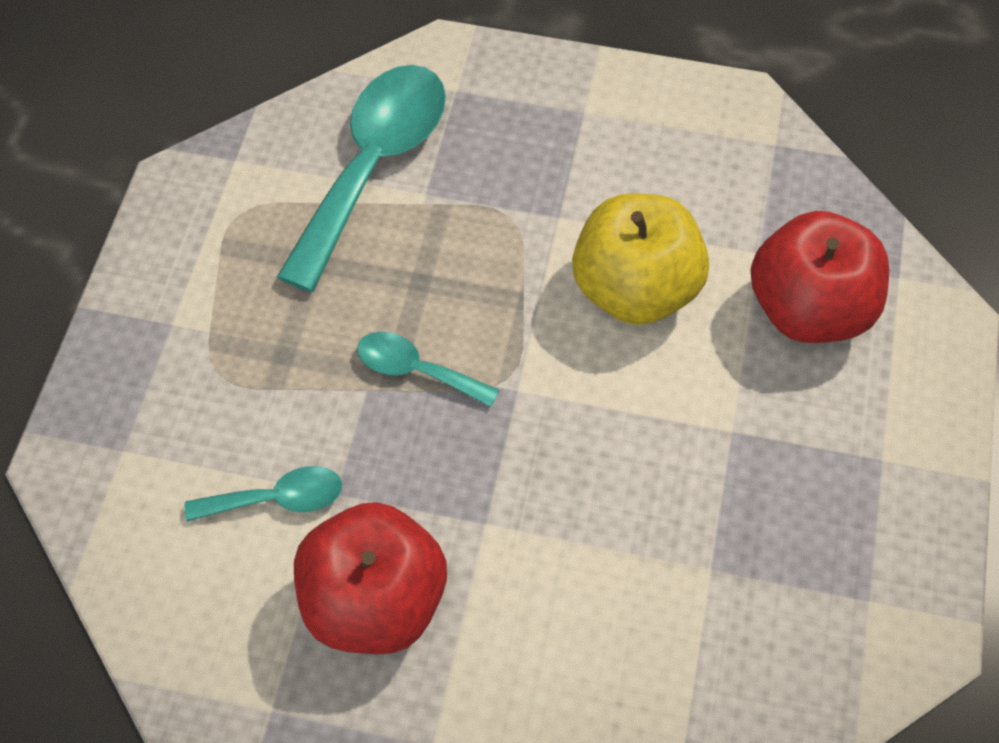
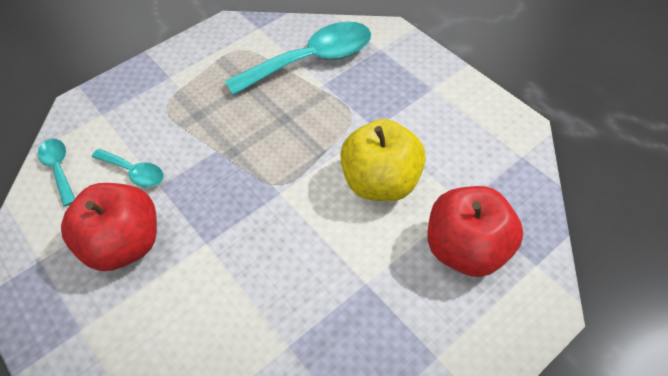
camera: 40 degrees right, 5 degrees down
turquoise spoon [357,332,499,407] -> turquoise spoon moved to [38,139,75,206]

